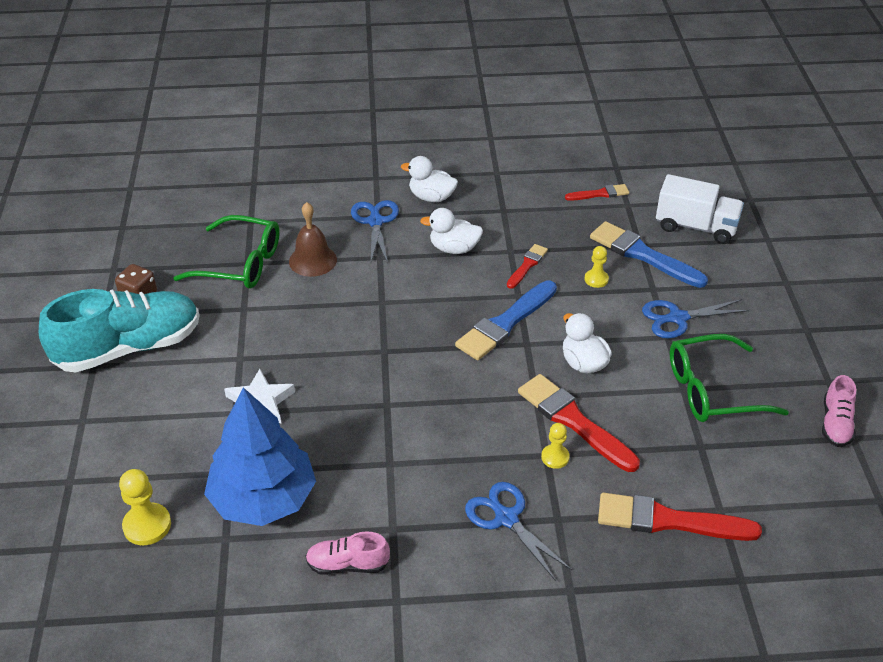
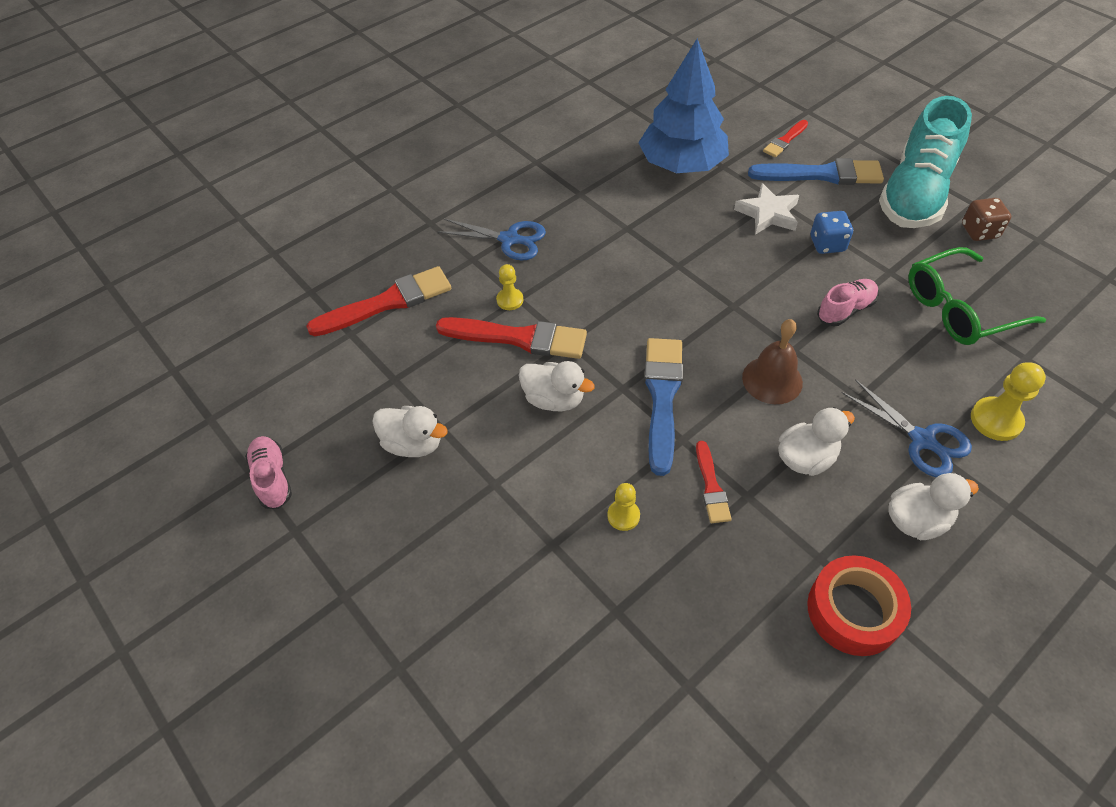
camera: 145 degrees right, 10 degrees up
yellow pawn [119,469,171,545] -> yellow pawn moved to [971,362,1046,441]
brown bell [289,202,337,277] -> brown bell moved to [742,319,803,404]
pink shoe [306,531,390,575] -> pink shoe moved to [817,279,878,326]
red brush [565,184,629,201] -> red brush moved to [763,120,808,157]
blue brush [590,221,708,288] -> blue brush moved to [748,158,884,185]
blue scissors [642,299,750,338] -> none
white truck [656,174,744,244] -> none
green glasses [670,334,789,422] -> white duck [372,406,448,457]
none -> red tape [807,555,911,656]
none -> blue dice [811,211,853,254]

